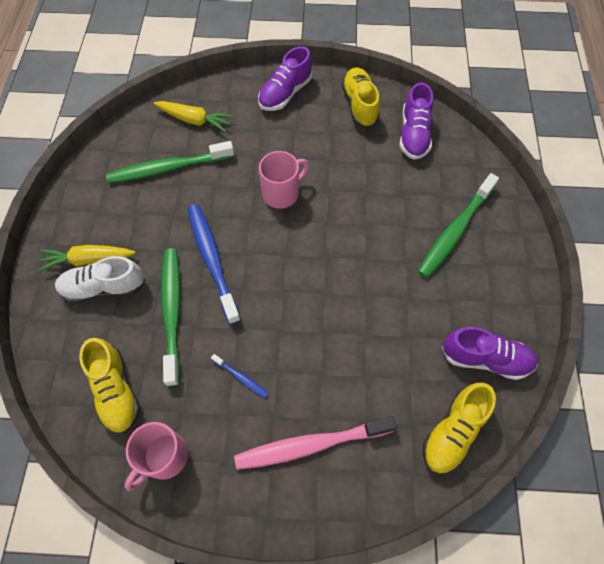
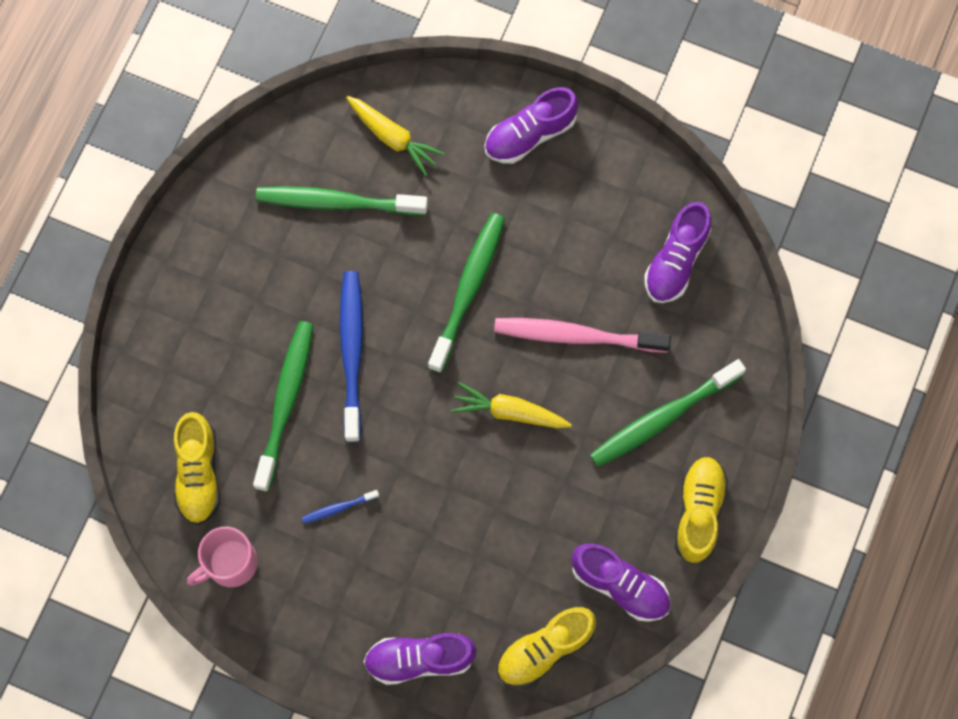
camera: 20 degrees right, 10 degrees up
yellow carrot [37,245,136,272] -> yellow carrot moved to [451,382,572,428]
white shoe [55,256,145,303] -> none
blue toothbrush [211,354,269,398] -> blue toothbrush turned 105 degrees clockwise [302,490,379,524]
pink toothbrush [234,416,397,470] -> pink toothbrush moved to [494,318,671,353]
pink mug [259,151,309,209] -> green toothbrush [428,213,505,373]
yellow shoe [342,67,380,128] -> yellow shoe moved to [675,457,728,564]
none -> purple shoe [364,633,476,685]

